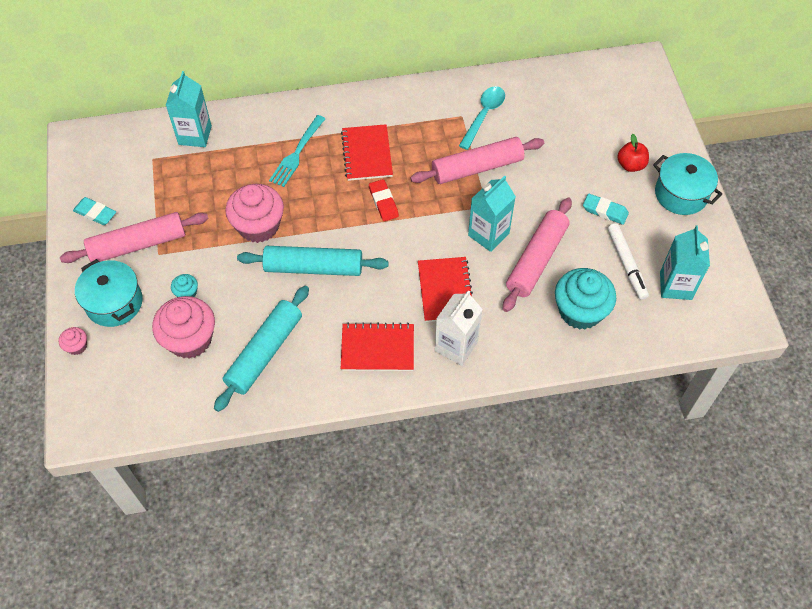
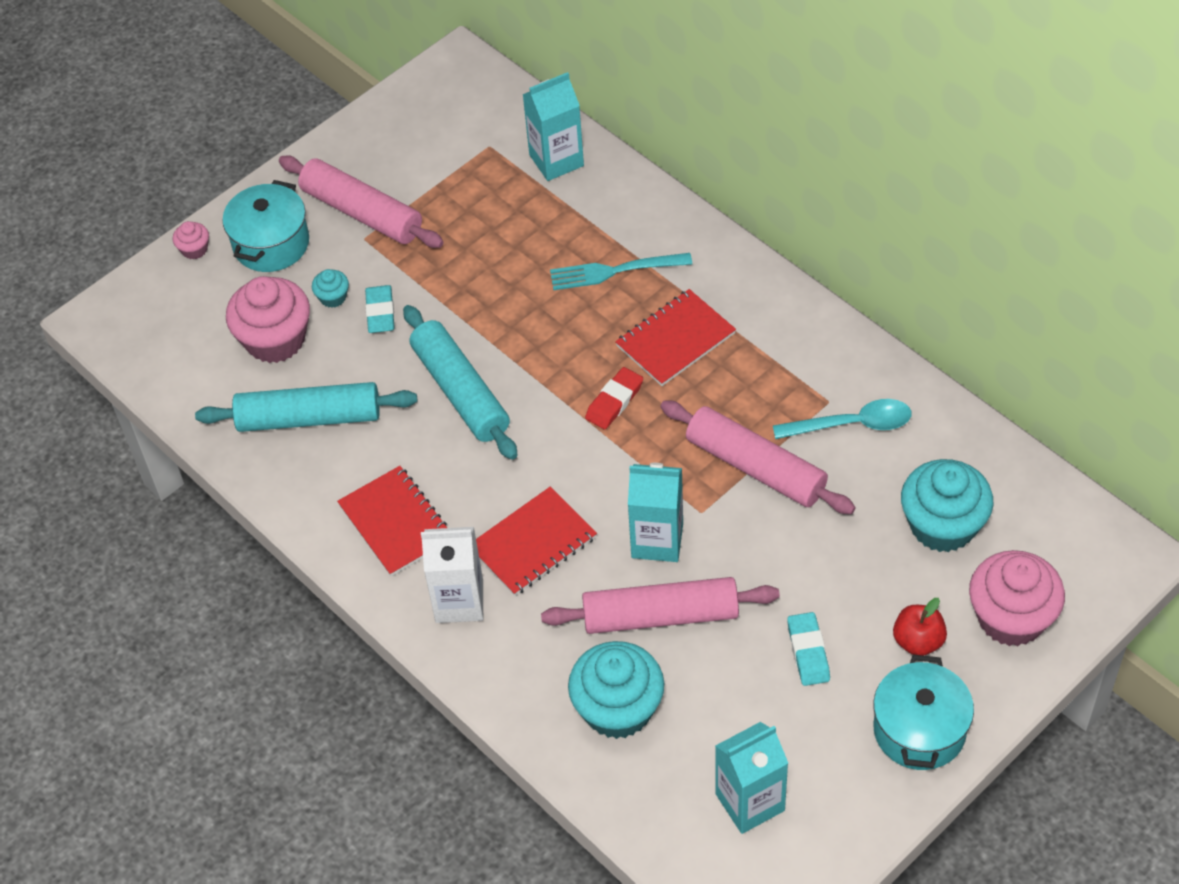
camera: 60 degrees right, 5 degrees down
turquoise eraser [73,197,116,225] -> turquoise eraser moved to [365,285,395,333]
pink cupcake [225,184,284,243] -> pink cupcake moved to [969,550,1065,646]
white marker [608,223,649,300] -> none
none -> turquoise cupcake [901,459,993,552]

